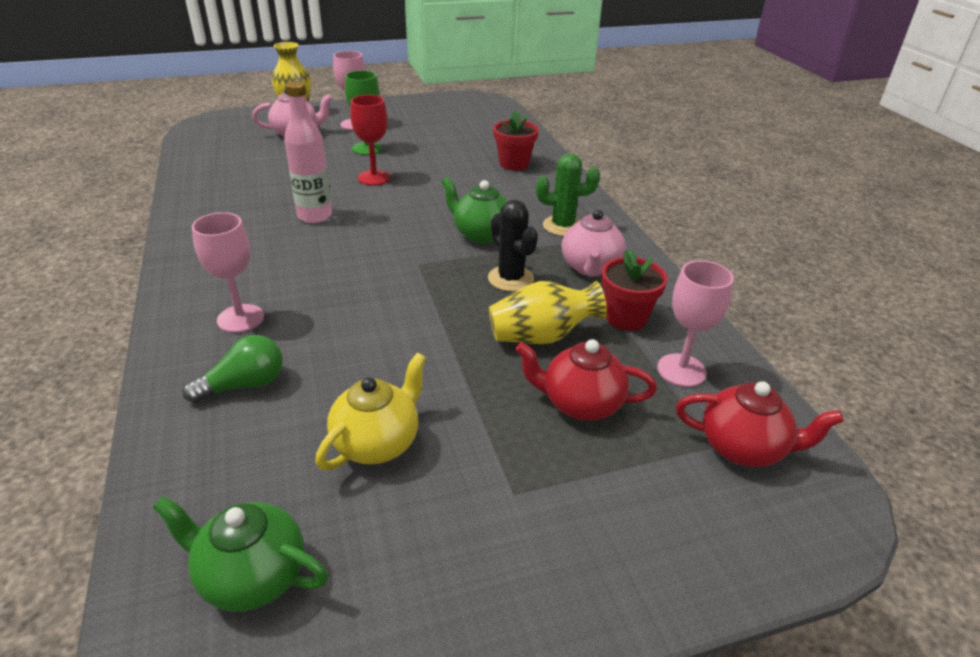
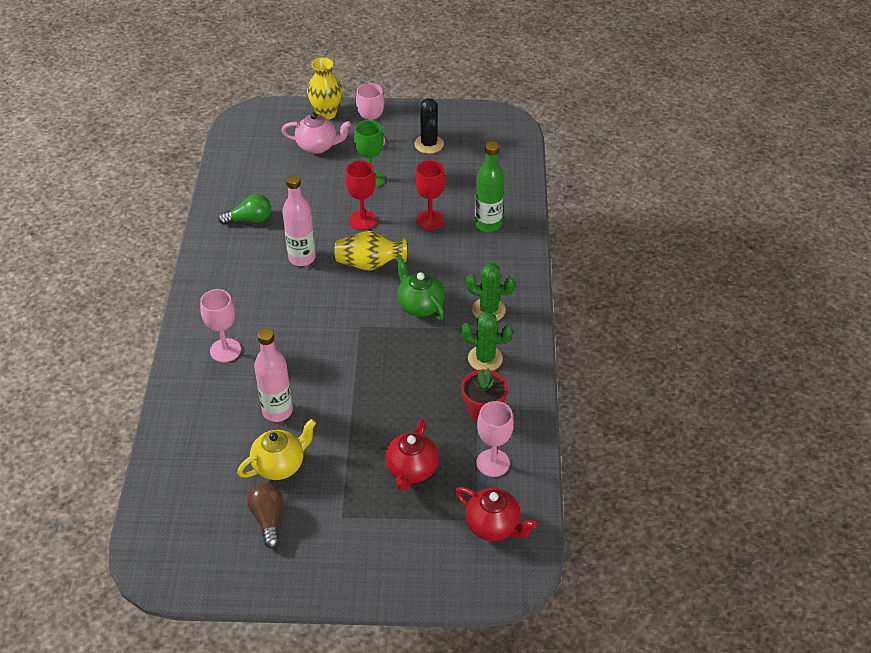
camera: 20 degrees right, 10 degrees up
green teapot [153,496,328,612] -> none
green light bulb [182,335,283,403] -> green light bulb moved to [218,194,271,225]
black cactus [488,200,538,292] -> black cactus moved to [414,98,444,154]
yellow vase [489,281,607,344] -> yellow vase moved to [334,231,407,270]
red flower pot [493,110,539,171] -> green bottle [475,141,504,232]
red teapot [515,339,657,421] -> red teapot turned 105 degrees counterclockwise [385,420,439,491]
pink teapot [562,210,626,277] -> green cactus [461,311,513,371]
none -> brown light bulb [247,483,283,548]
none -> pink bottle [254,328,293,422]
none -> red goblet [415,160,445,230]

